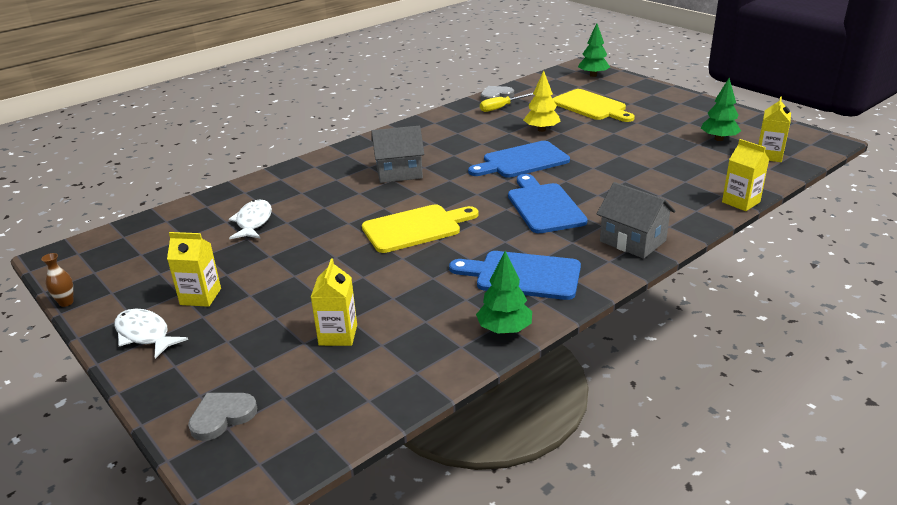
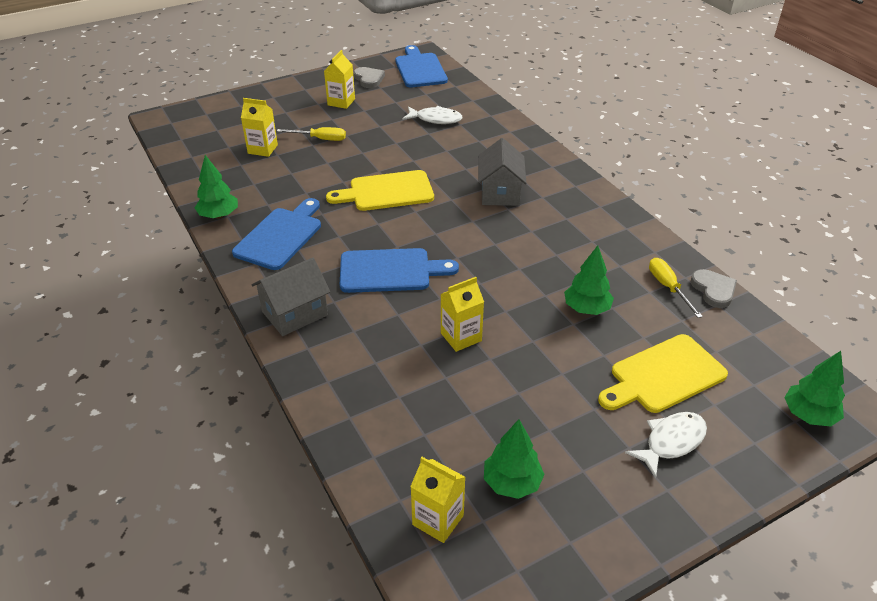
camera: 100 degrees right, 10 degrees up
brown vase [41,253,73,307] -> none
white fish [114,309,188,359] -> white fish moved to [625,412,707,478]
grey heart [188,393,257,441] -> grey heart moved to [354,67,385,88]
yellow cutting board [362,204,479,253] -> yellow cutting board turned 90 degrees clockwise [326,170,434,211]
blue cutting board [468,141,570,178] -> blue cutting board moved to [395,45,448,87]
yellow tree [524,71,560,132] -> green tree [564,245,614,315]
yellow carton [722,139,769,211] -> yellow carton moved to [441,277,484,352]
none -> yellow screwdriver [277,127,346,141]

